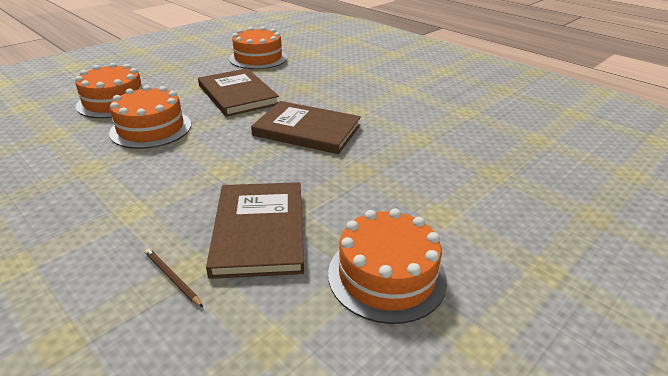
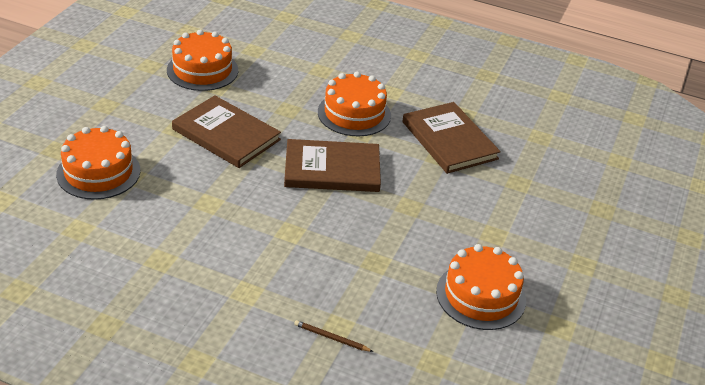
camera: 25 degrees left, 5 degrees up
orange cake [109,85,191,149] -> orange cake moved to [318,72,391,136]
brown book [206,182,304,279] -> brown book moved to [402,102,501,174]

